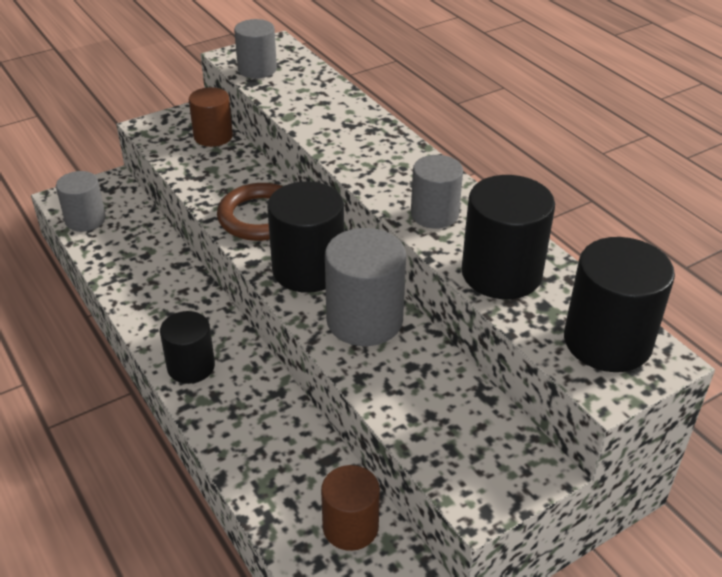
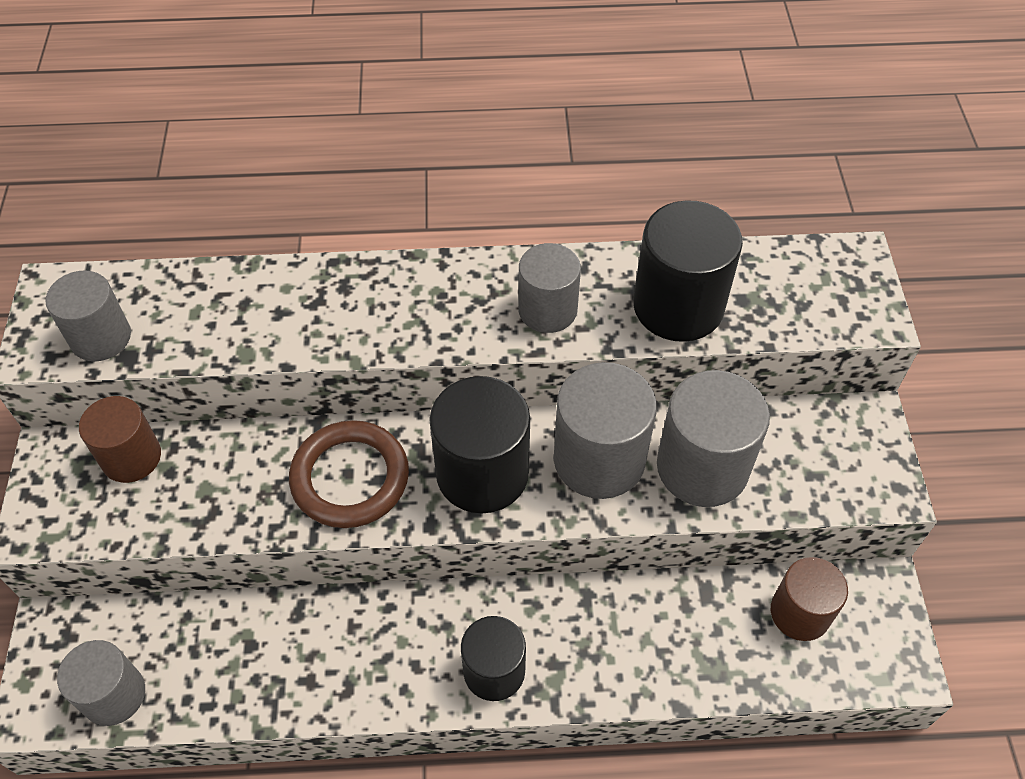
camera: 60 degrees left, 15 degrees up
black cylinder [564,237,675,372] -> none
none -> grey cylinder [657,370,770,507]

